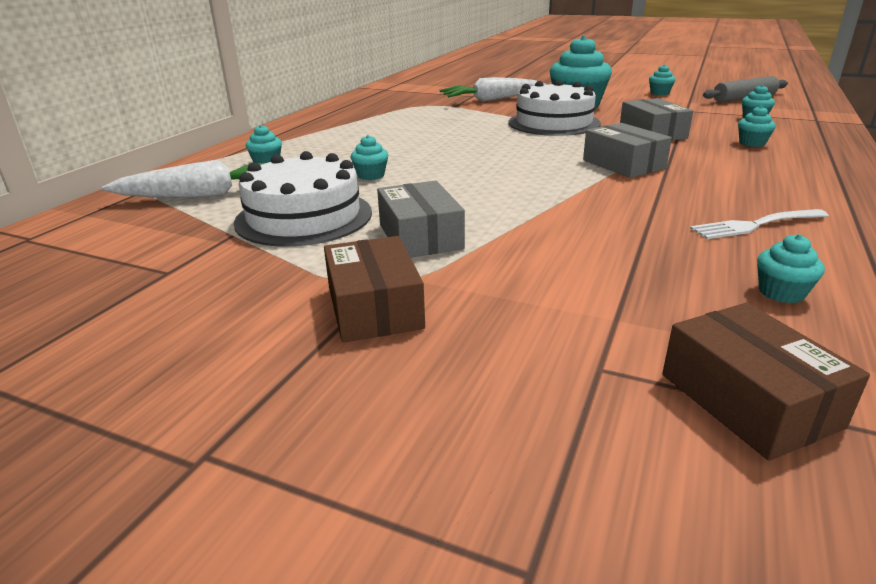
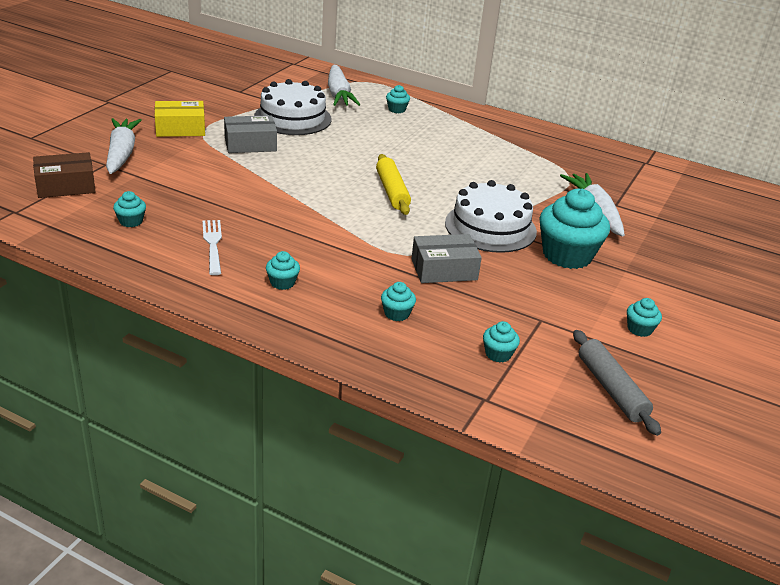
camera: 90 degrees right, 5 degrees up
brown box [324,236,425,343] -> yellow box [155,101,205,137]
turquoise cupcake [350,135,388,180] -> turquoise cupcake moved to [266,251,300,290]
grey box [583,123,672,178] -> none
none -> white carrot [106,118,142,174]
none -> yellow rolling pin [376,154,411,215]

